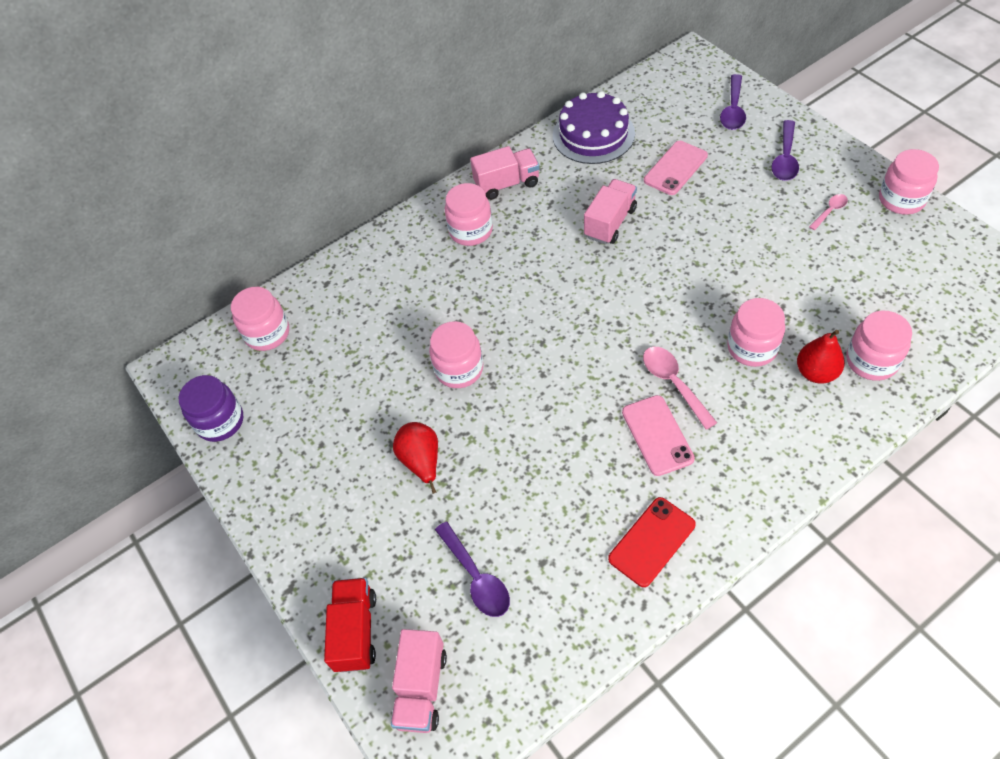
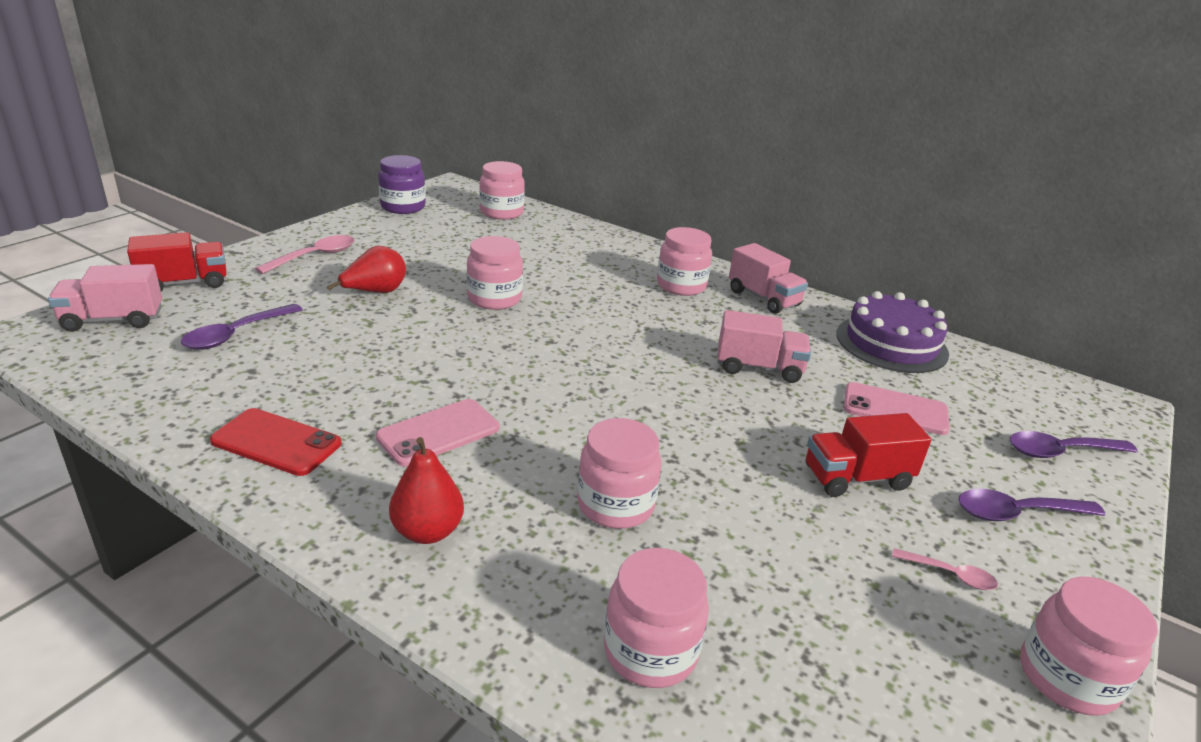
camera: 60 degrees right, 25 degrees down
pink spoon [643,347,717,430] -> pink spoon moved to [255,235,354,274]
red pear [797,330,845,383] -> red pear moved to [389,437,464,544]
none -> red truck [806,413,931,497]

